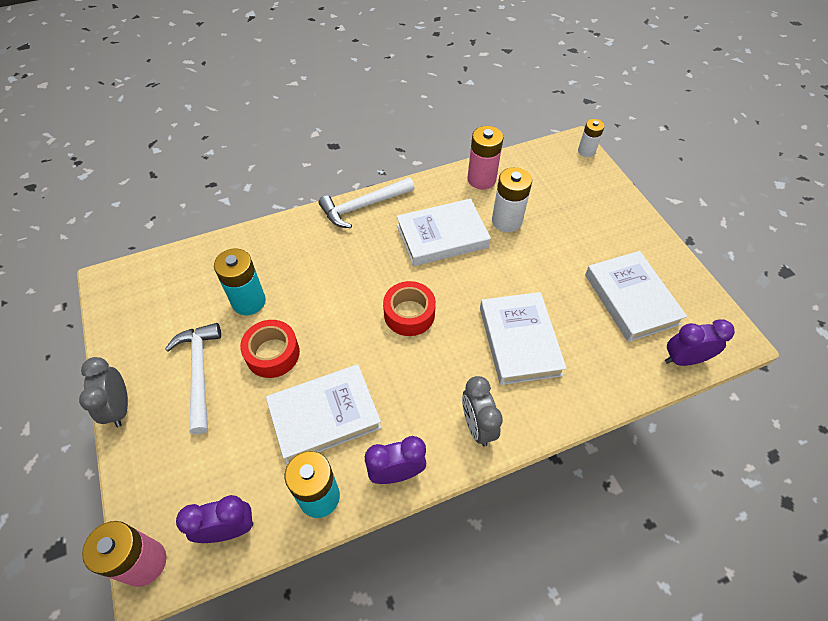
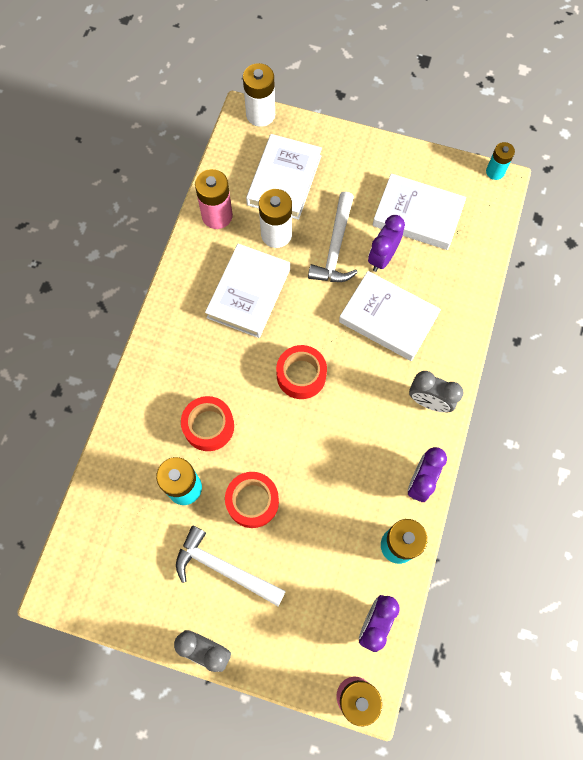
camera: 50 degrees left, 15 degrees up
white book [266,364,382,464] -> white book moved to [246,134,322,220]
white hammer [318,178,415,228] -> white hammer moved to [308,192,358,282]
white battery [578,119,605,157] -> white battery [243,63,275,127], size x1.59
purple clock [665,319,735,366] -> purple clock moved to [368,215,405,272]
none -> red tape [181,396,234,451]
none -> turquoise battery [486,142,515,180]

